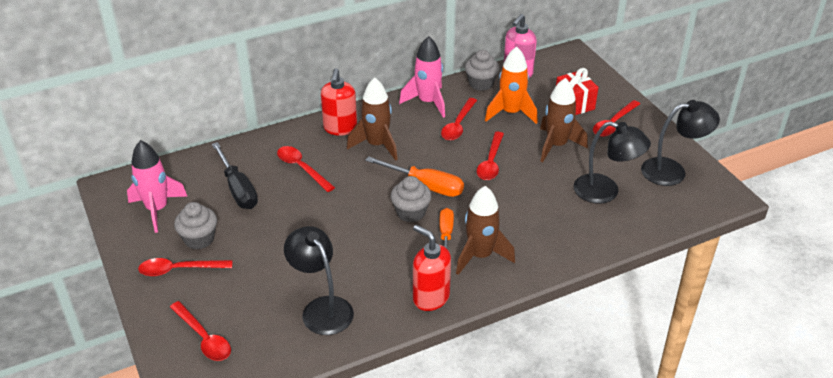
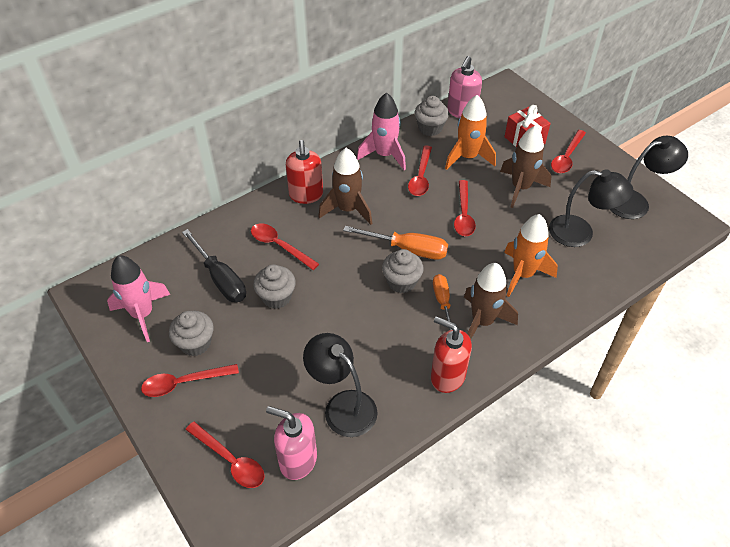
camera: 10 degrees left, 10 degrees up
none -> grey cupcake [253,264,296,309]
none -> pink soap dispenser [266,406,317,480]
none -> orange rocket [504,214,558,297]

